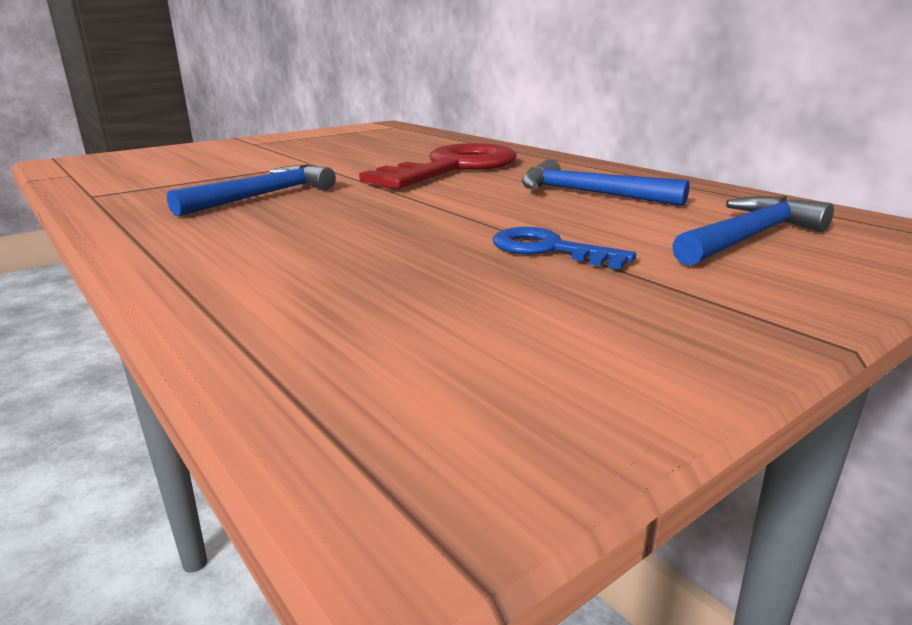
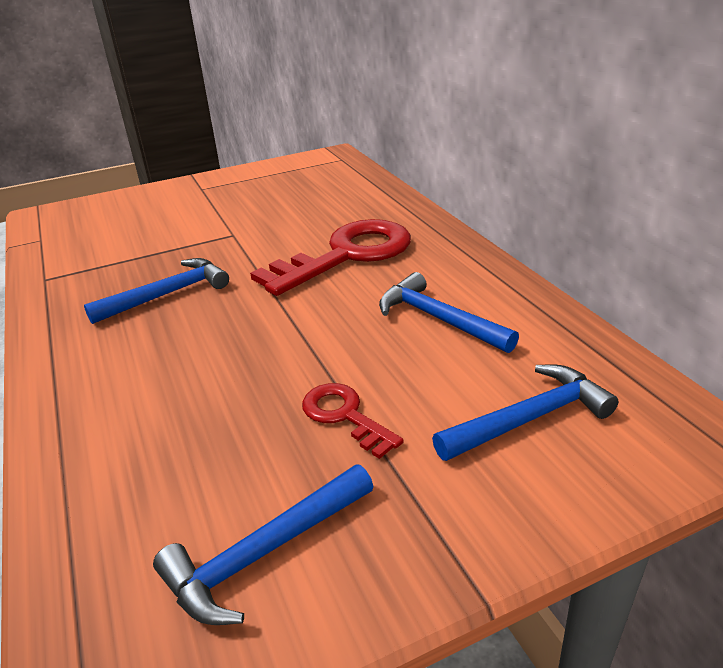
camera: 15 degrees right, 10 degrees up
blue key [493,227,636,269] -> red key [302,383,404,459]
none -> blue hammer [153,464,374,625]

